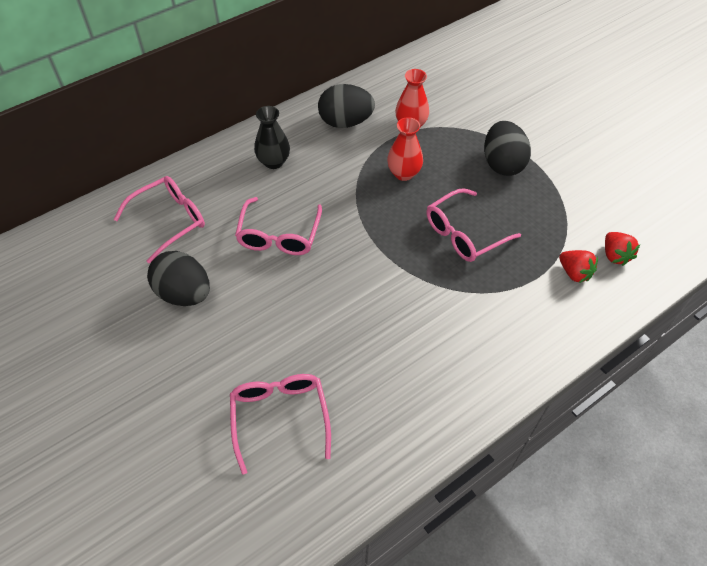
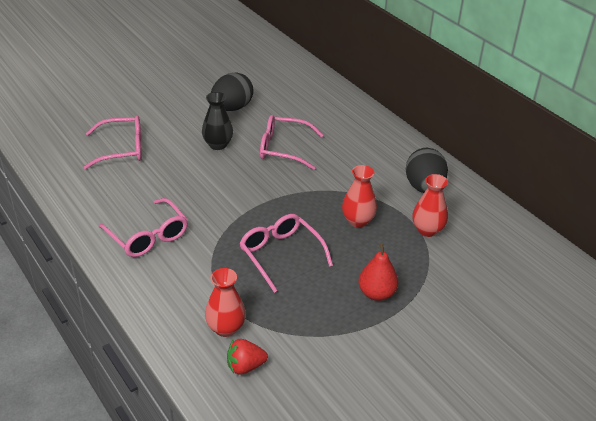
camera: 90 degrees right, 15 degrees down
pink glasses [114,176,205,264] -> pink glasses moved to [98,198,188,257]
black vase [254,106,290,169] -> black vase moved to [202,92,233,150]
black egg [484,121,531,176] -> red pear [359,243,398,301]
red strawberry [559,250,598,283] -> red vase [205,268,246,337]

